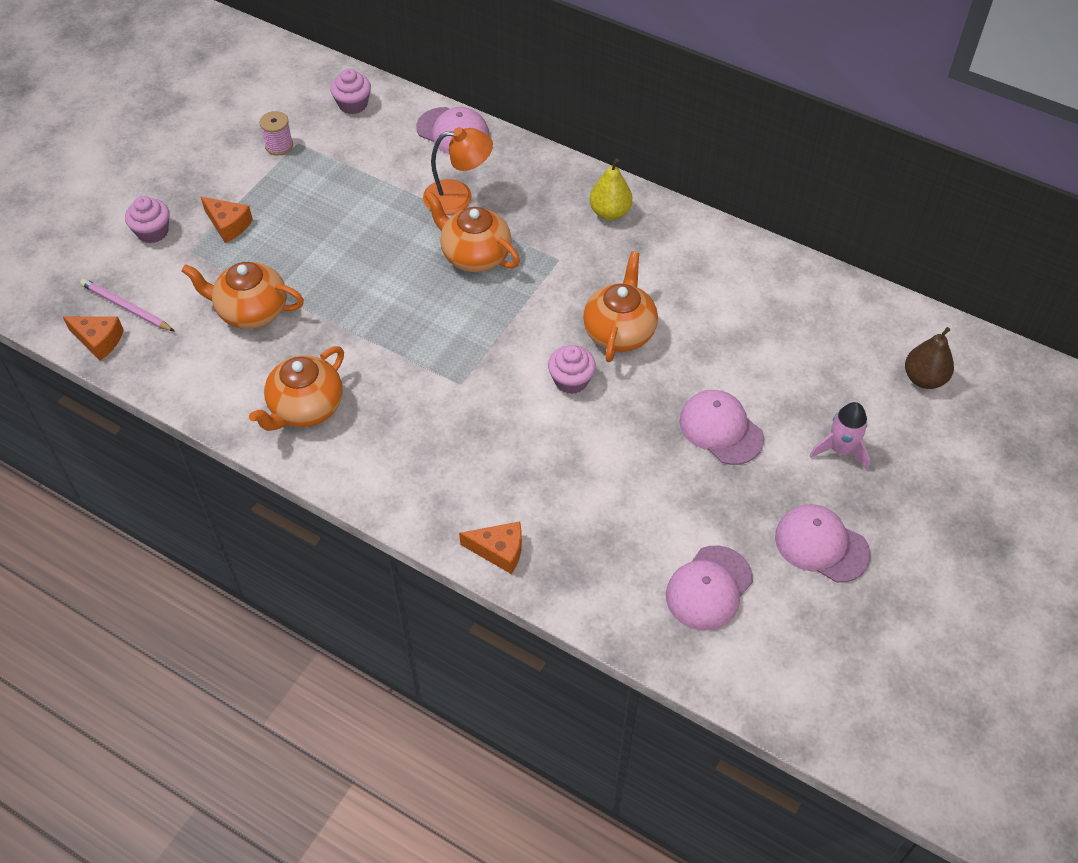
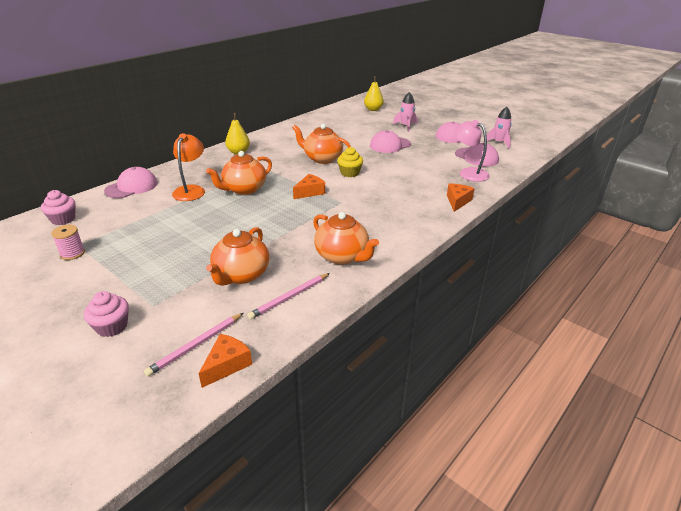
camera: 80 degrees left, 20 degrees down
orange cheese [201,197,253,243] -> orange cheese moved to [293,174,325,199]
pink cupcake [548,345,596,394] -> yellow cupcake [337,147,363,177]
brown pear [905,327,954,389] -> yellow pear [364,76,384,111]
none -> pink pencil [247,273,330,320]
none -> pink lamp [454,120,490,182]
none -> pink rocket [486,107,512,149]

